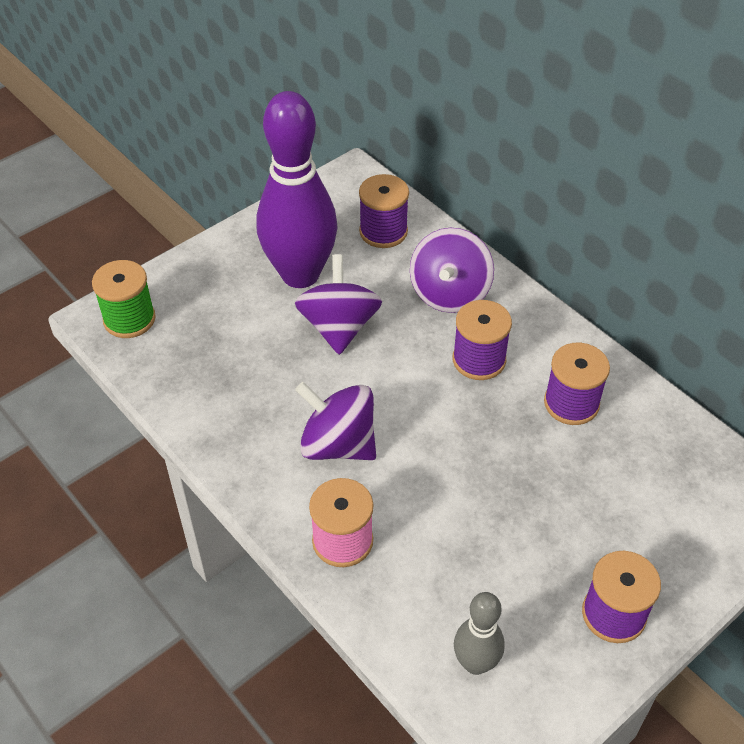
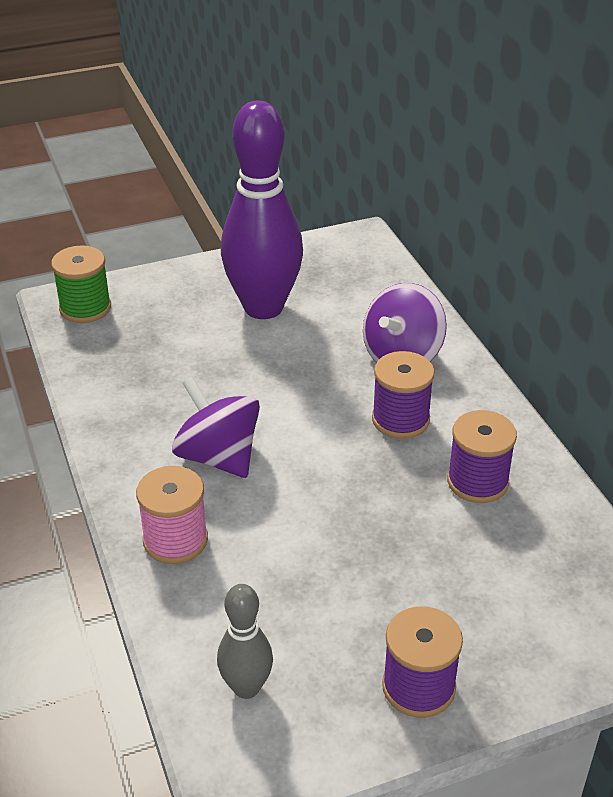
camera: 20 degrees right, 10 degrees down
purple spinning top [295,254,382,355] -> none
purple spool [359,174,409,248] -> none

